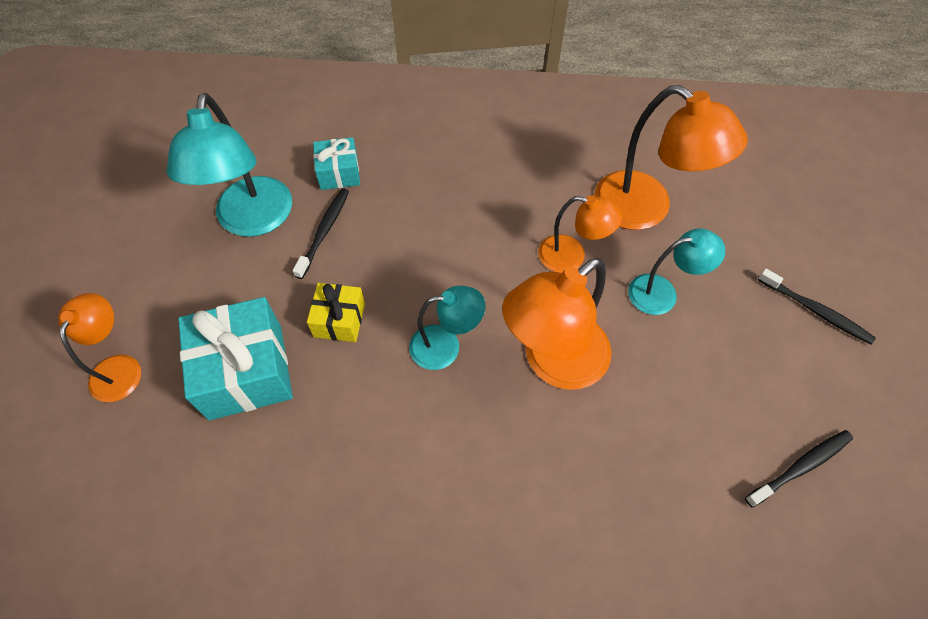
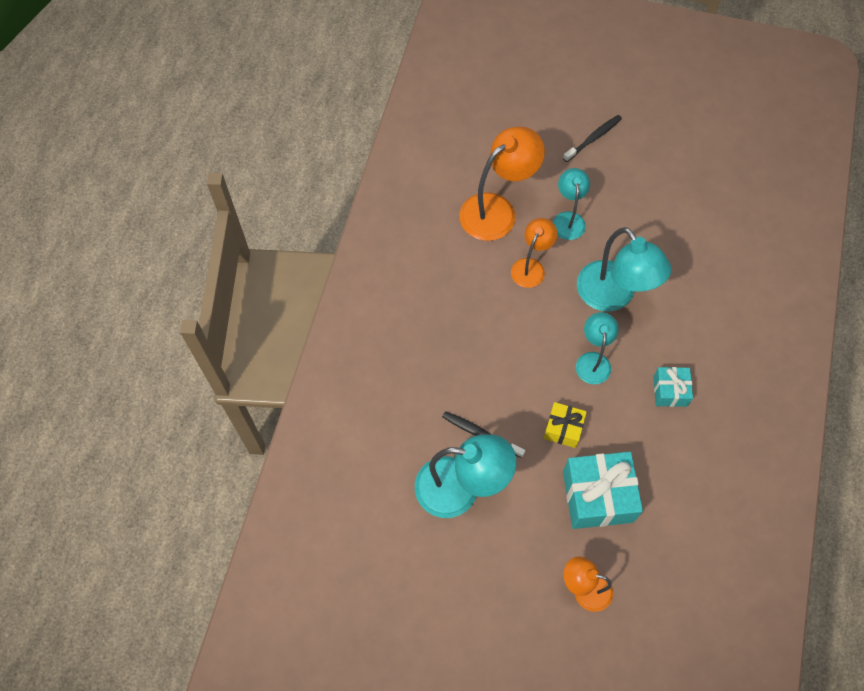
camera: 80 degrees left, 5 degrees up
turquoise gift [313,137,360,190] -> turquoise gift moved to [653,367,693,407]
orange lamp [502,258,612,390] -> turquoise lamp [577,227,671,312]
black toothbrush [745,430,853,508] -> none

